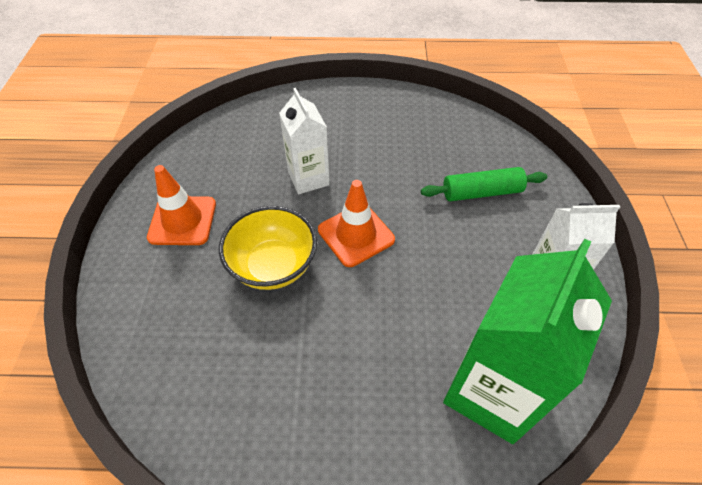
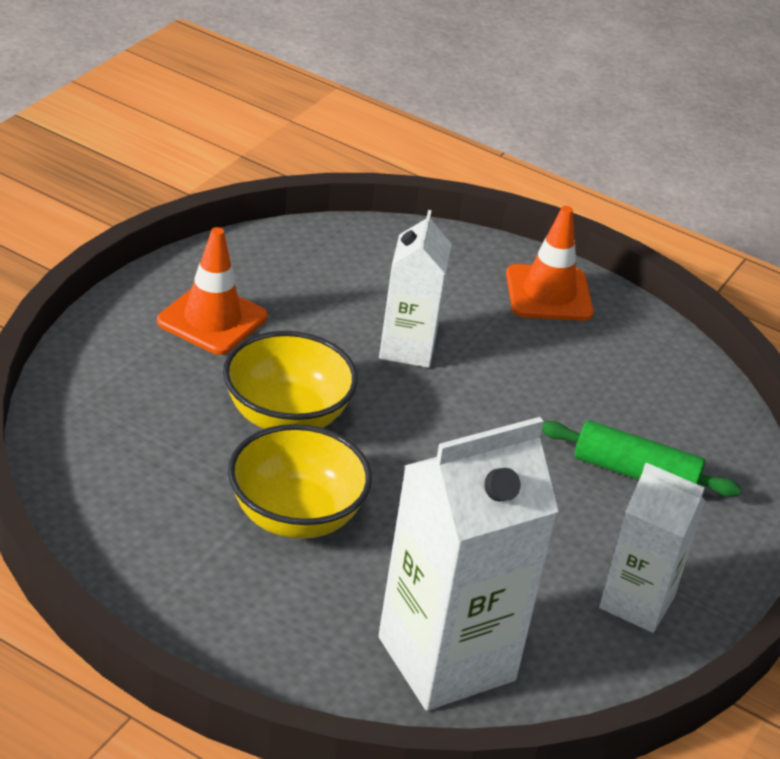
camera: 25 degrees right, 15 degrees down
orange traffic cone [318,180,395,267] -> orange traffic cone moved to [506,206,594,321]
green carton [443,239,612,444] -> white carton [378,417,559,711]
none -> yellow bowl [228,424,372,539]

